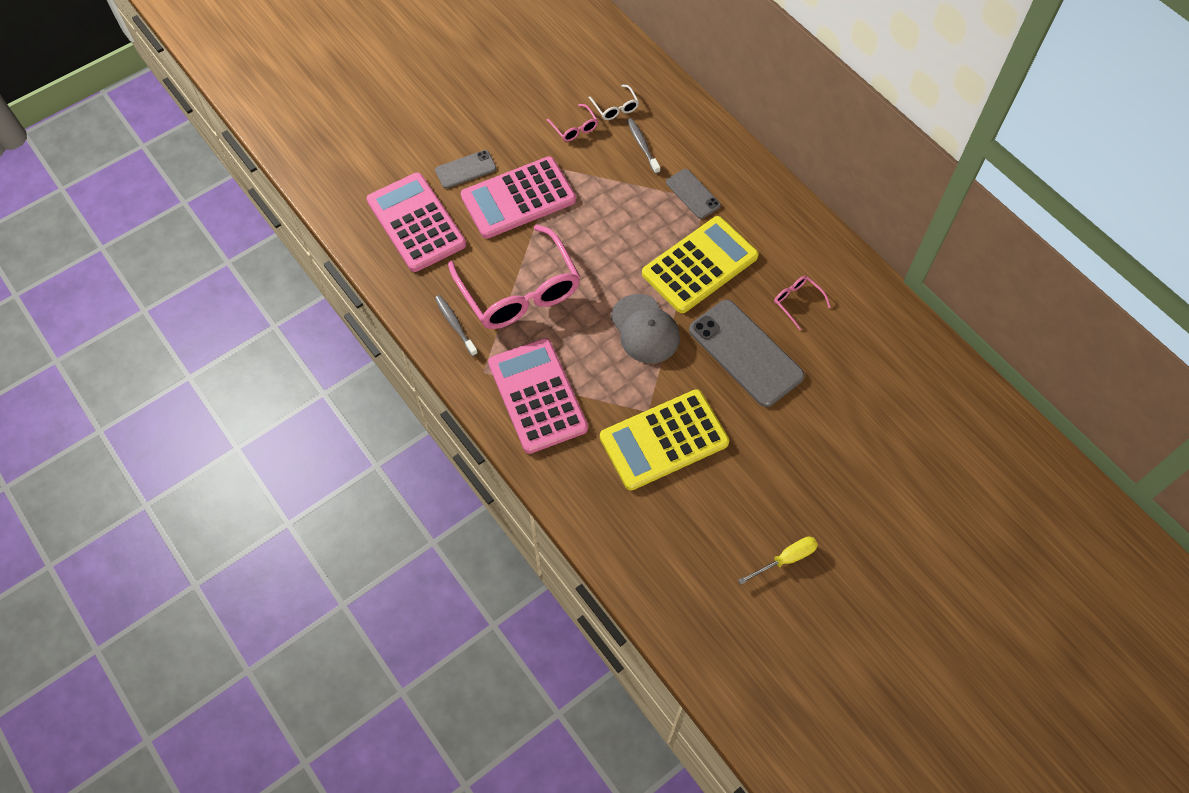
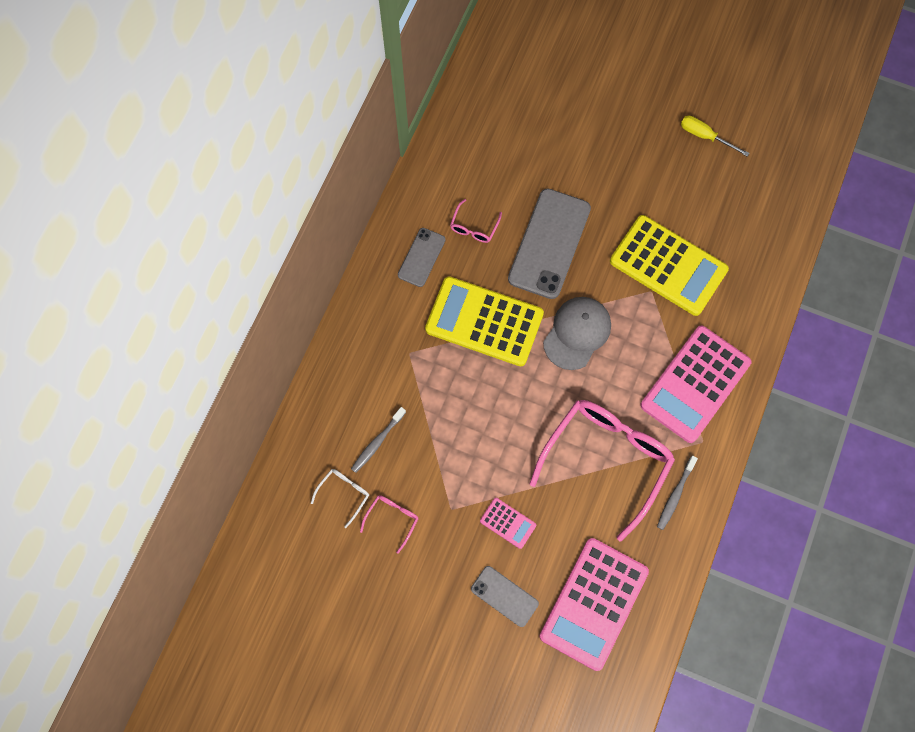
camera: 120 degrees left, 10 degrees up
pink calculator [461,156,576,239] -> pink calculator [480,498,536,549], size x0.45
grey phone [666,169,721,219] -> grey phone moved to [398,228,446,287]

